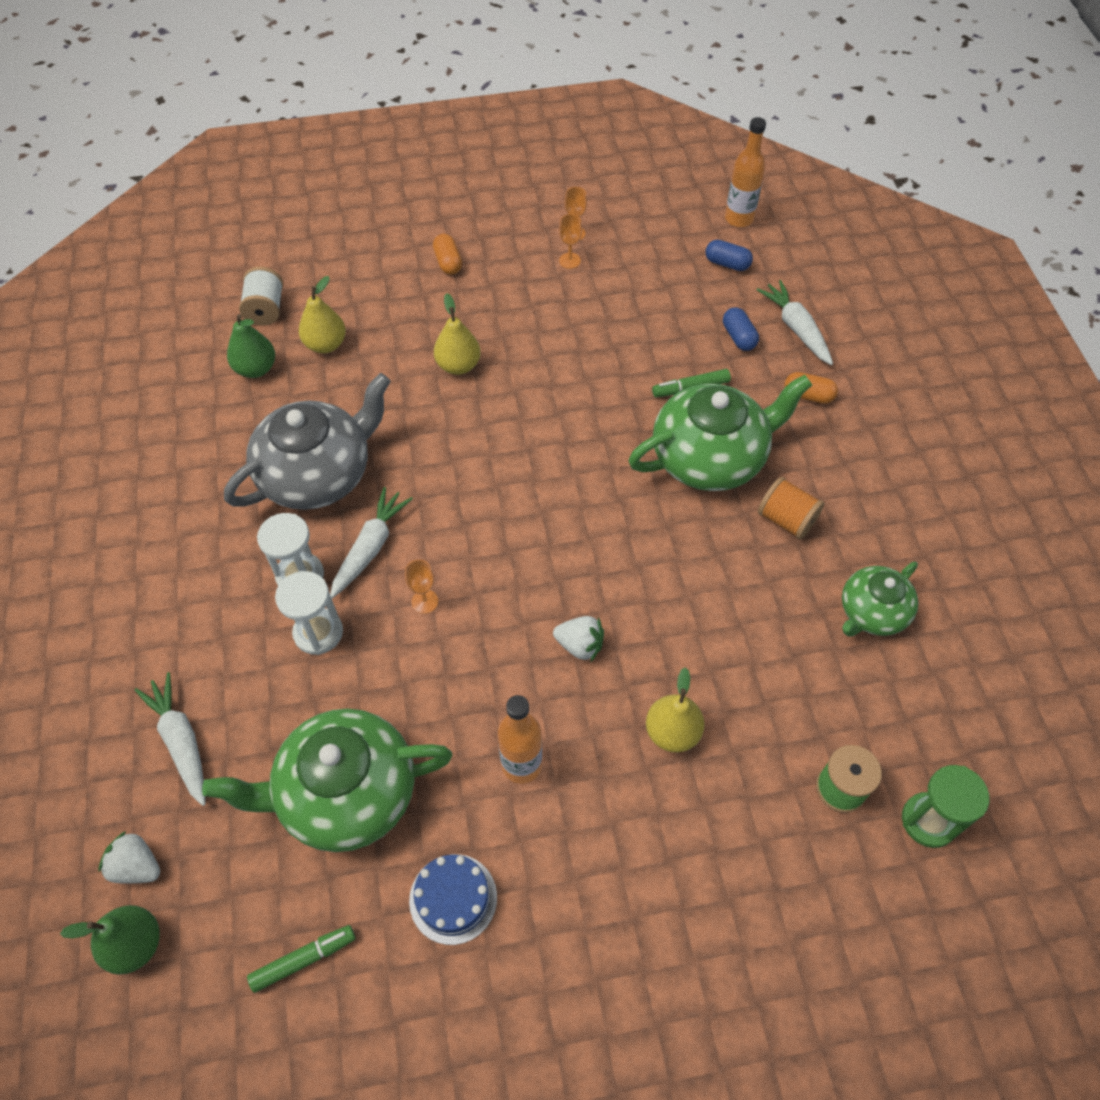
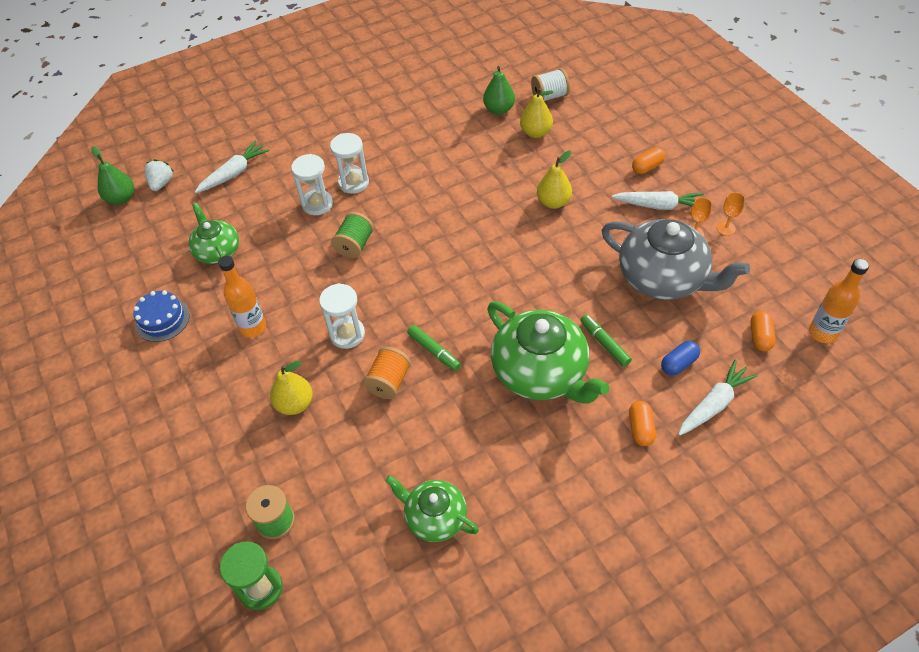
camera: 75 degrees right, 5 degrees down
green teapot [202,708,453,852] -> green teapot [189,203,239,264], size x0.58
grey teapot [224,373,391,510] -> grey teapot moved to [601,219,750,300]
green marker [247,925,356,993] -> green marker moved to [407,325,461,371]
white carrot [330,487,413,598] -> white carrot moved to [611,191,704,210]
orange goblet [405,559,438,614] -> green spool [331,212,374,258]
white strawberry [553,616,604,662] -> white hourglass [319,283,365,349]
blue capsule [705,240,753,271] -> orange capsule [750,311,776,351]
orange spool [758,477,825,539] -> orange spool moved to [363,347,411,399]

